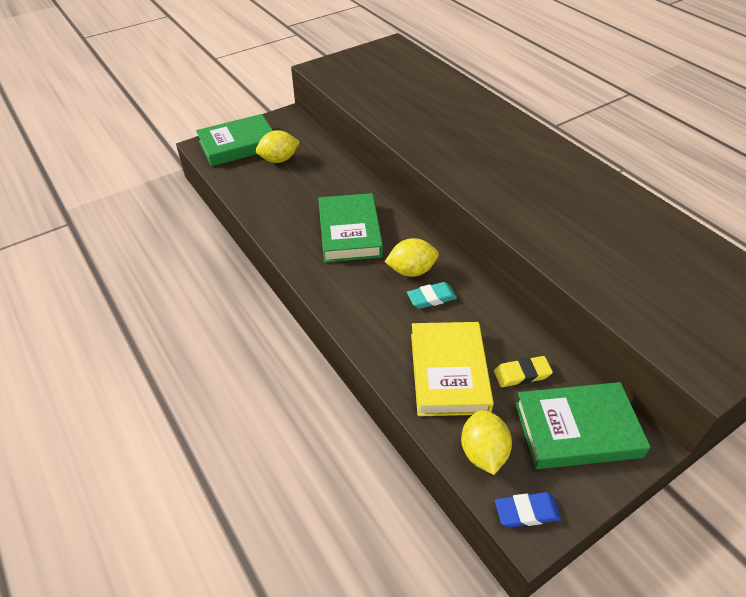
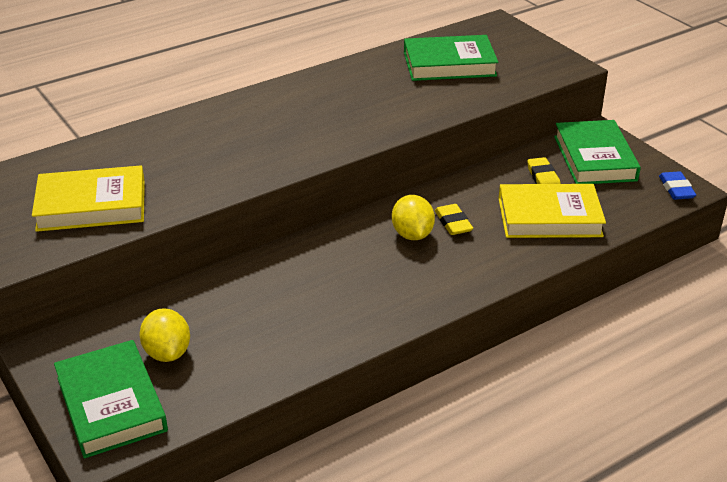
camera: 90 degrees left, 10 degrees down
green book [318,193,383,262] -> green book moved to [404,35,499,81]
turquoise eraser [407,282,457,309] -> yellow eraser [435,204,473,235]
yellow lemon [461,409,512,475] -> none
none -> yellow book [32,165,145,232]

